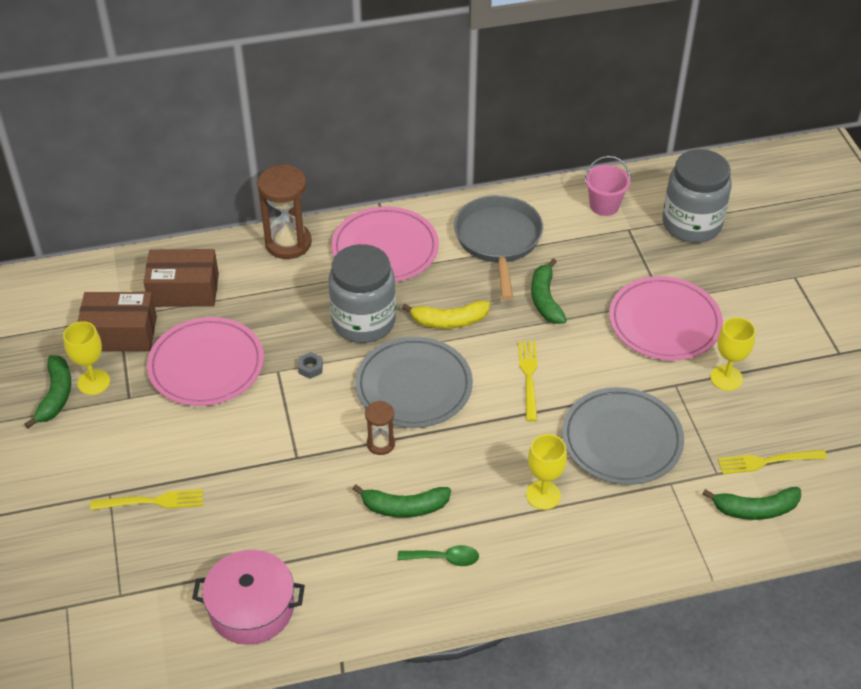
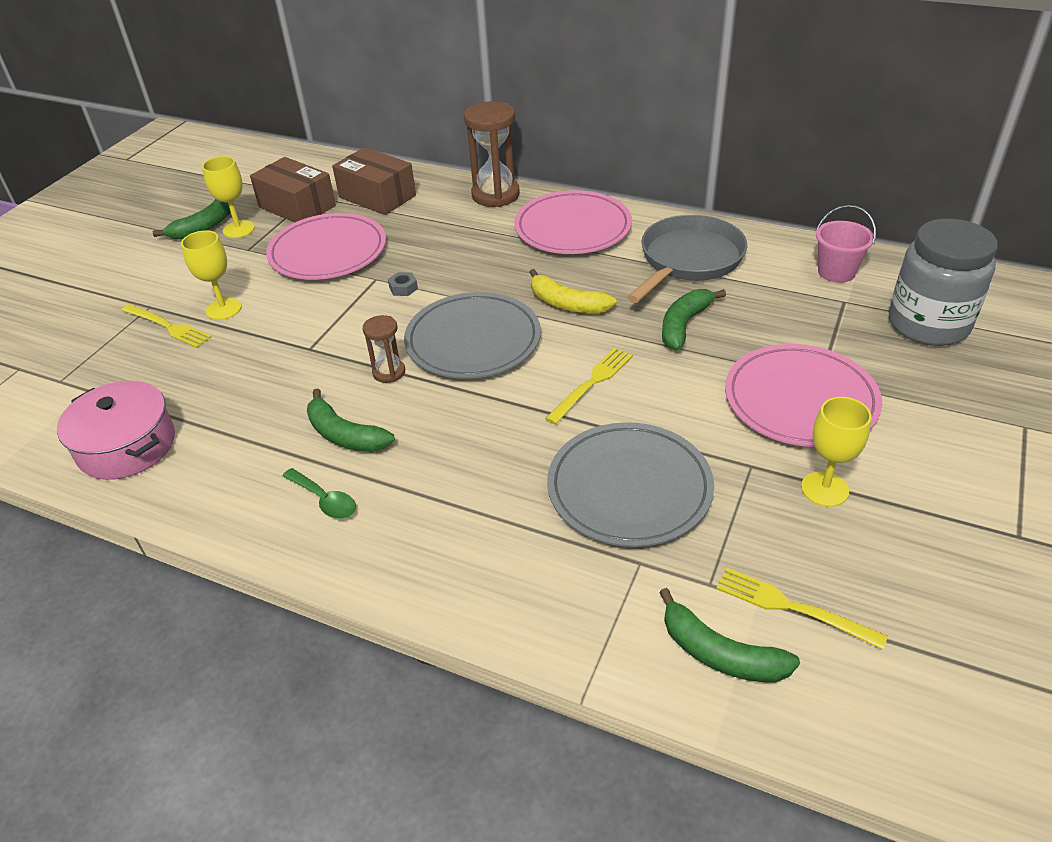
camera: 40 degrees right, 5 degrees down
grey jar [328,244,396,343] -> none
yellow goblet [526,434,567,510] -> yellow goblet moved to [181,230,242,320]

